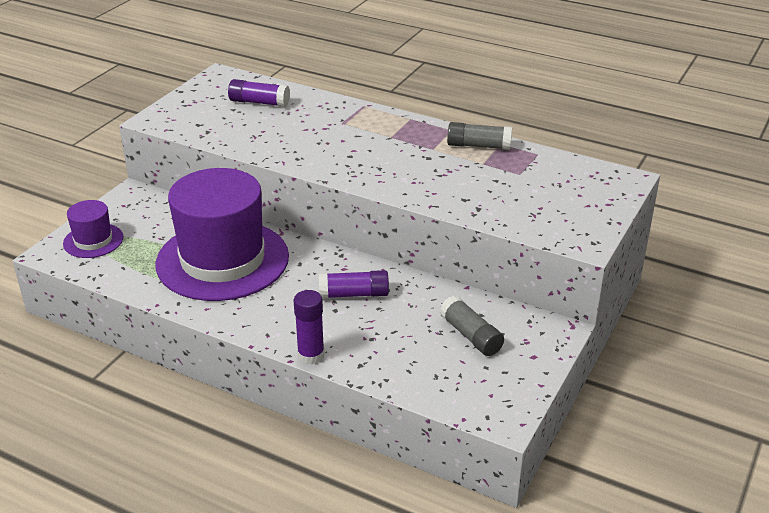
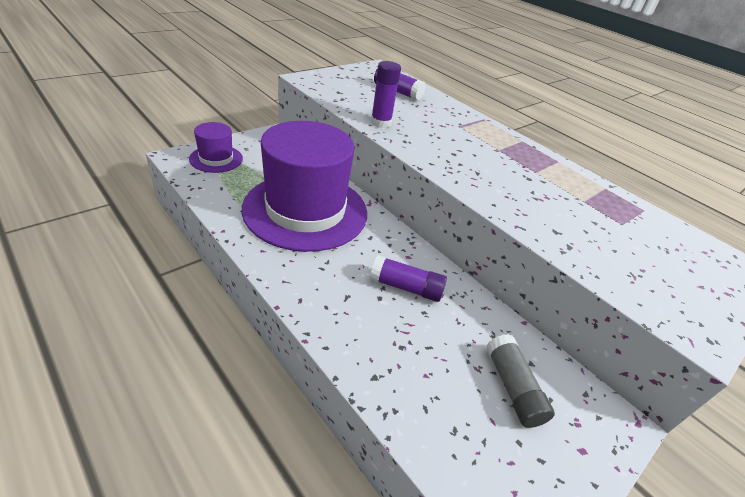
camera: 15 degrees right, 5 degrees up
purple glue stick [294,290,325,364] -> purple glue stick moved to [371,61,401,128]
grey glue stick [447,122,512,150] -> none

